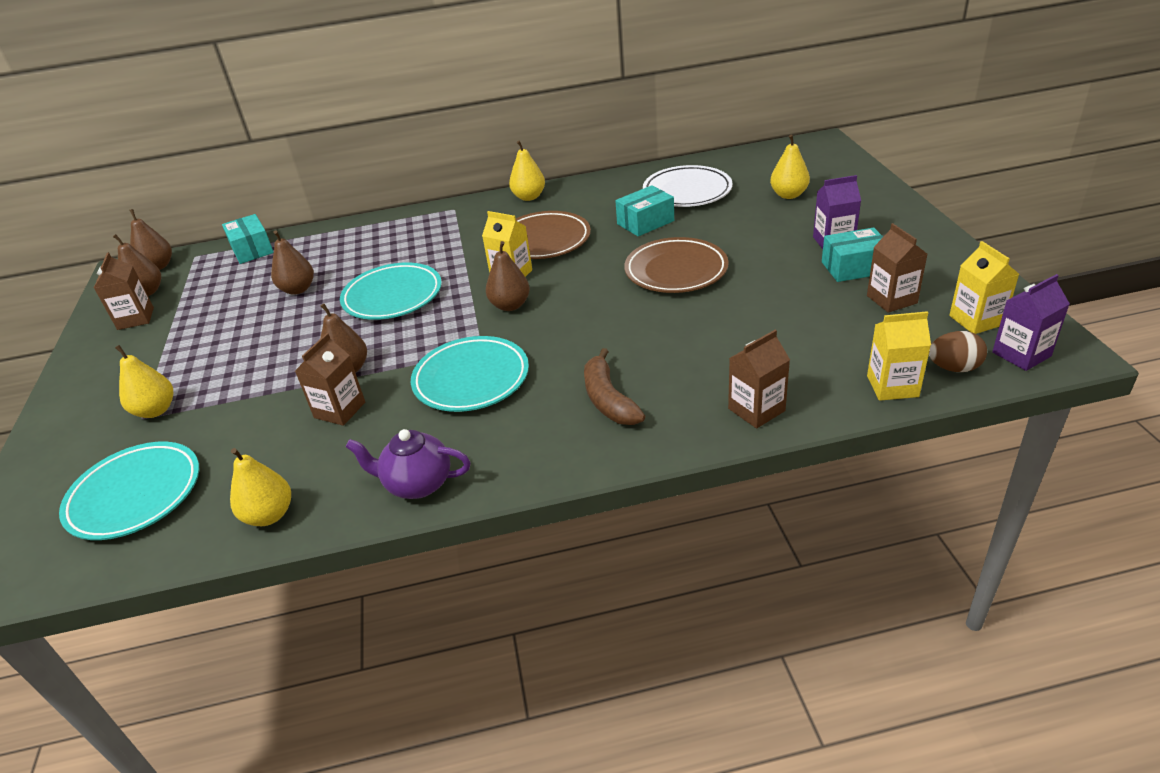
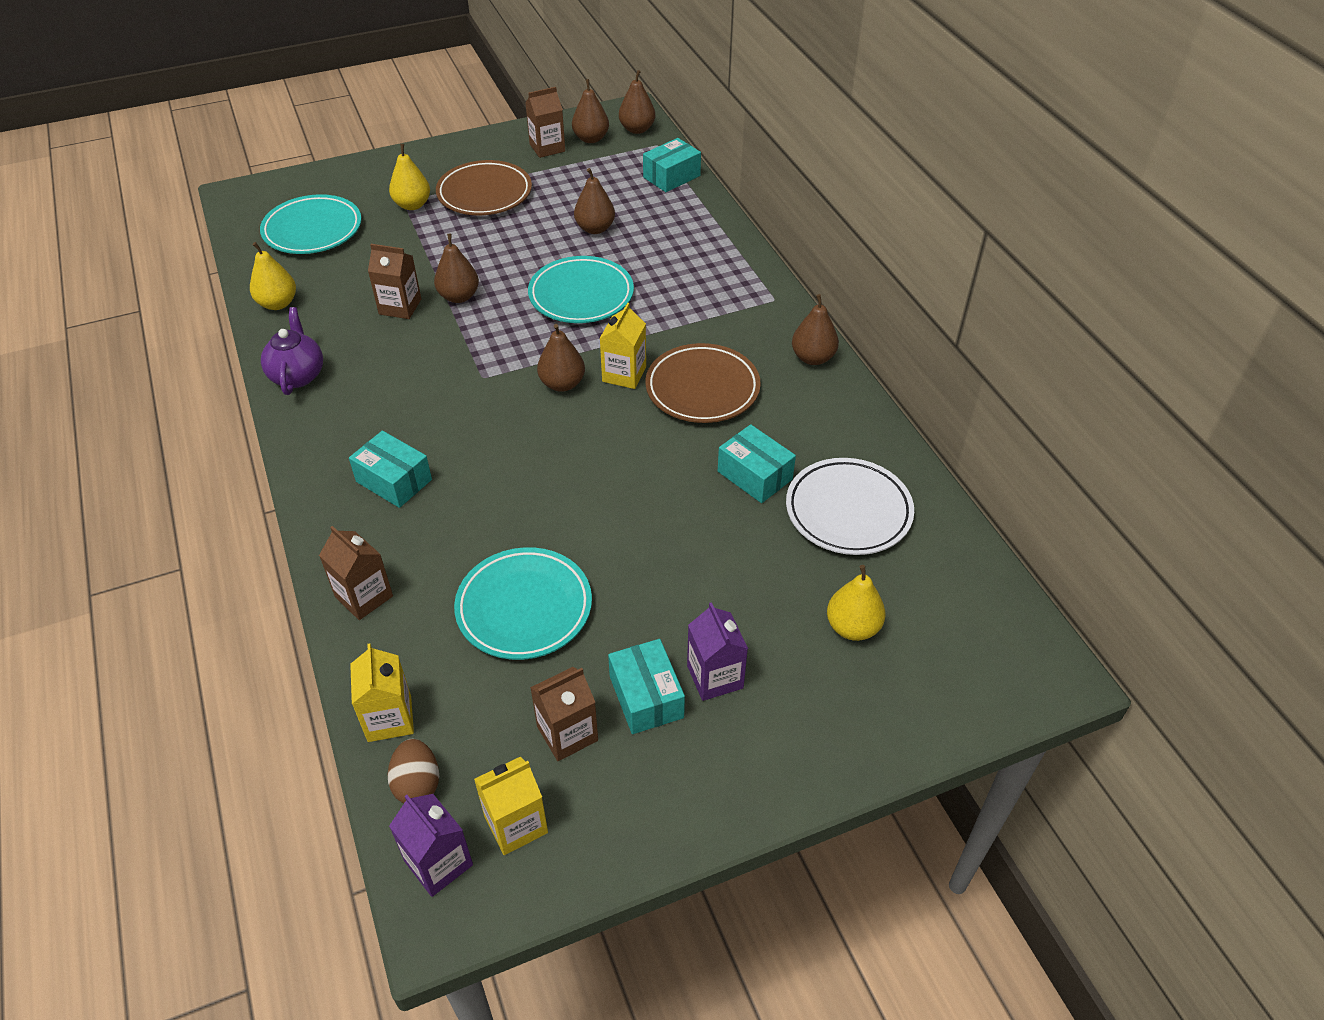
camera: 75 degrees right, 10 degrees up
turquoise plate [411,336,529,412] -> turquoise plate moved to [454,547,592,660]
yellow pear [509,141,545,201] -> brown pear [792,294,839,365]
brown banana [584,348,645,425] -> turquoise box [349,431,432,508]
brown plate [624,237,728,293] -> brown plate moved to [436,160,532,215]

